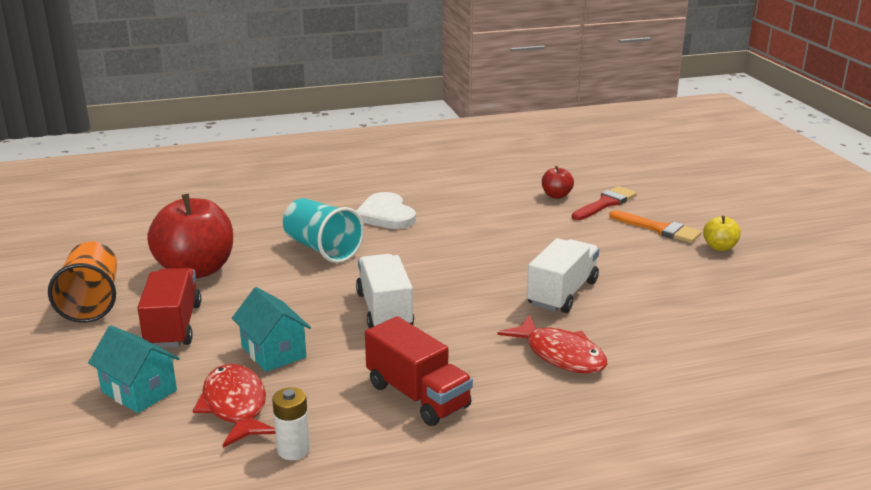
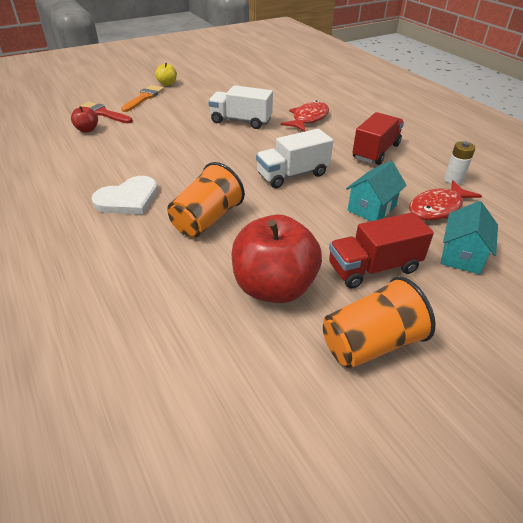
camera: 105 degrees left, 15 degrees up
turquoise cup [283,198,364,263] -> orange cup [167,162,245,238]

